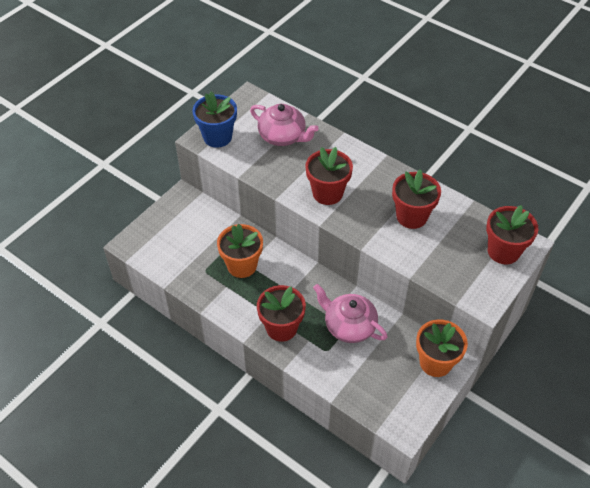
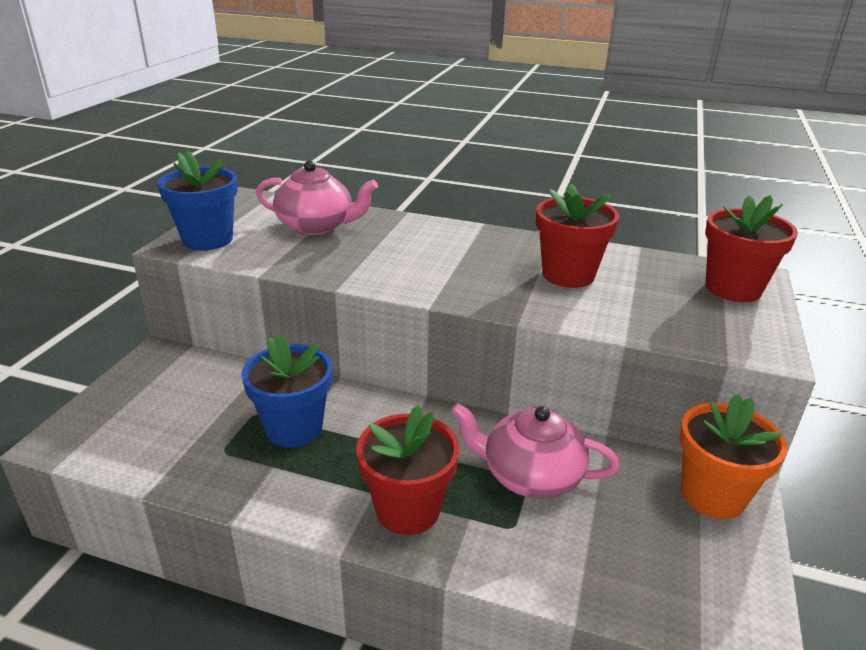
camera: 20 degrees left, 20 degrees down
orange flower pot [217,224,263,278] -> blue flower pot [241,334,332,448]
red flower pot [305,147,353,205] -> none

